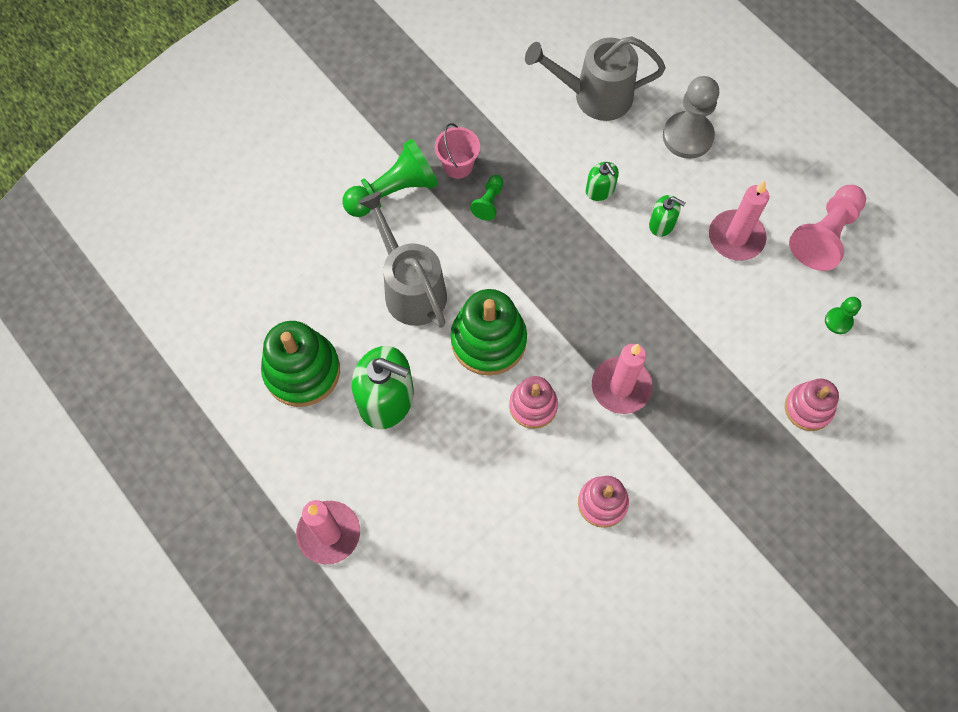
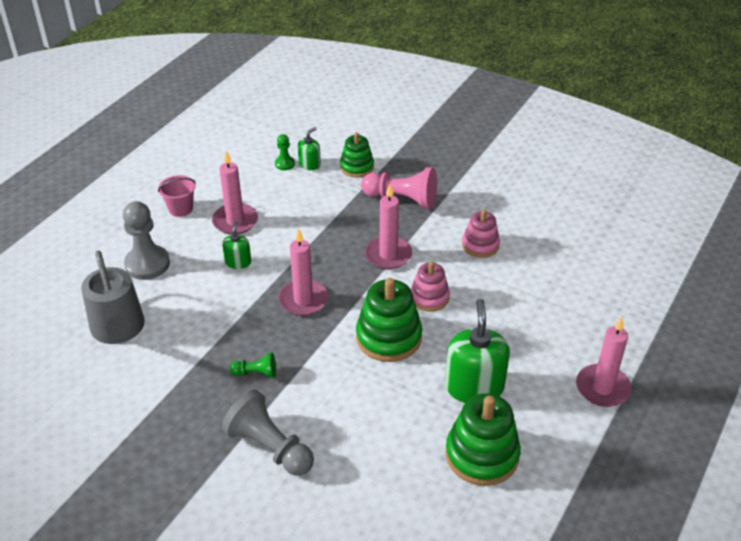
camera: 110 degrees left, 25 degrees down
green pawn [342,139,438,217] -> grey pawn [222,390,314,476]
grey watering can [358,191,447,328] -> none
pink bucket [435,123,480,179] -> pink bucket moved to [158,175,196,217]
green soap dispenser [586,162,619,201] -> green soap dispenser moved to [298,127,321,170]
pink stacking toy [785,379,839,431] -> green stacking toy [340,132,374,178]
pink pawn [789,185,866,271] -> pink pawn moved to [361,167,437,209]
none -> pink candle [278,228,328,316]

